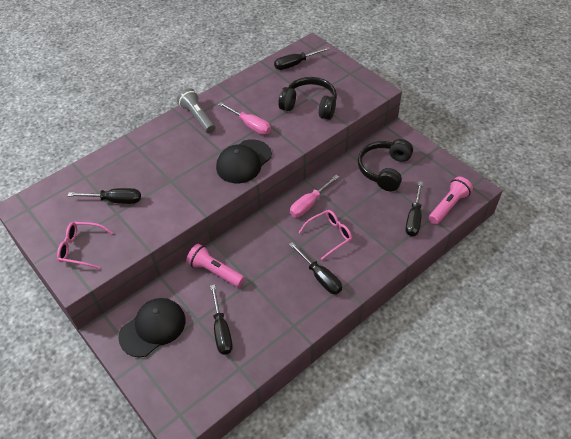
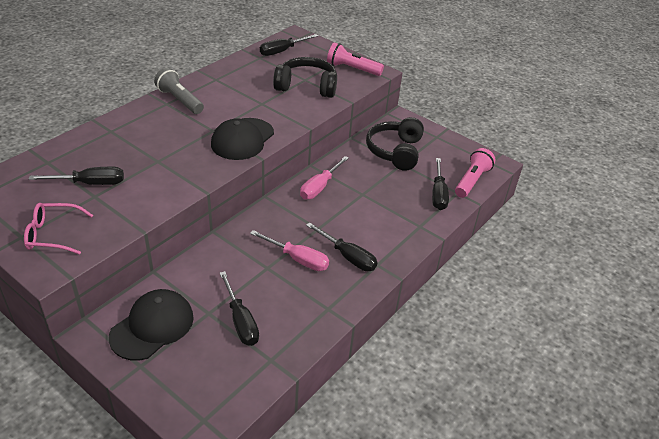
camera: 15 degrees left, 10 degrees down
pink flashlight [186,244,245,287] -> pink flashlight moved to [327,42,384,76]
pink screwdriver [218,102,271,135] -> pink screwdriver moved to [250,230,329,271]
pink glasses [298,210,352,260] -> none

